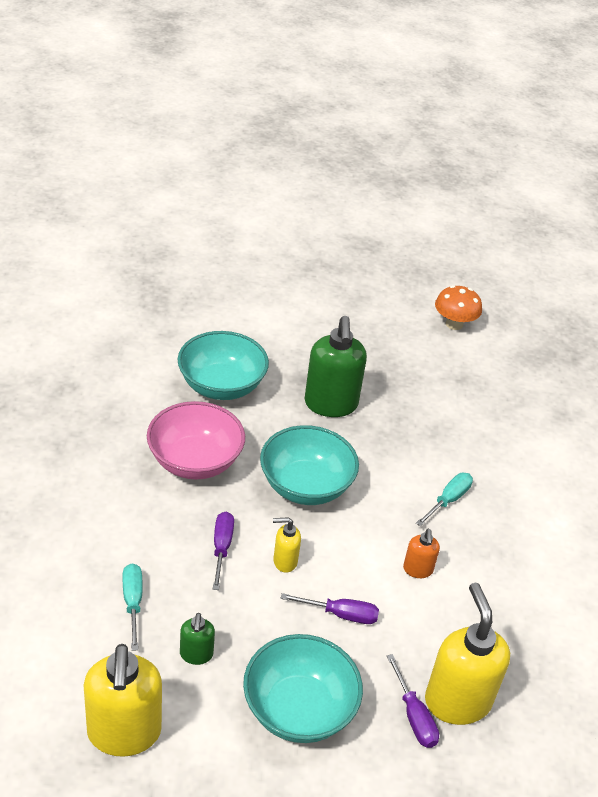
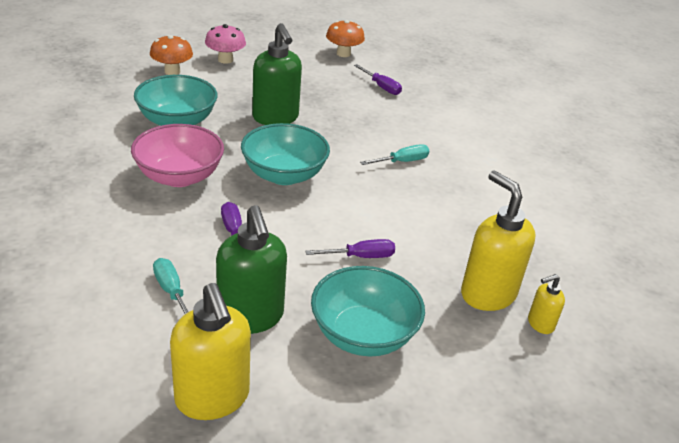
camera: 20 degrees left, 5 degrees down
green soap dispenser [180,613,215,665] -> green soap dispenser [216,205,287,334], size x2.05
yellow soap dispenser [273,517,301,573] -> yellow soap dispenser moved to [528,274,565,334]
purple screwdriver [387,654,439,748] -> purple screwdriver moved to [354,64,402,95]
orange soap dispenser [403,529,440,578] -> none
turquoise screwdriver [416,473,473,526] -> turquoise screwdriver turned 45 degrees clockwise [360,144,429,165]
none -> orange mushroom [150,35,193,75]
none -> pink mushroom [205,24,246,64]

